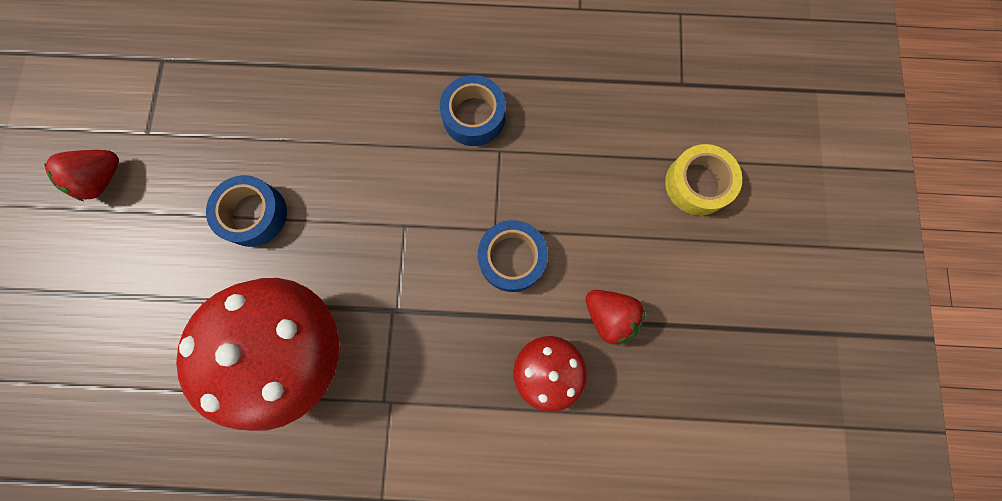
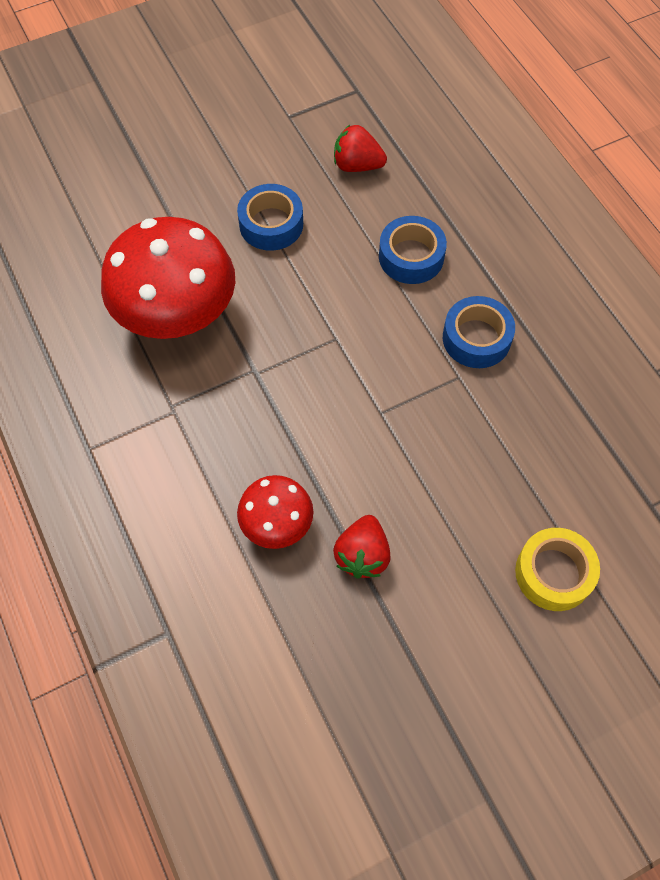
camera: 60 degrees right, 15 degrees down
red strawberry [45,150,119,201] -> red strawberry moved to [334,125,387,172]
blue tape [478,220,548,292] -> blue tape moved to [379,216,447,284]

